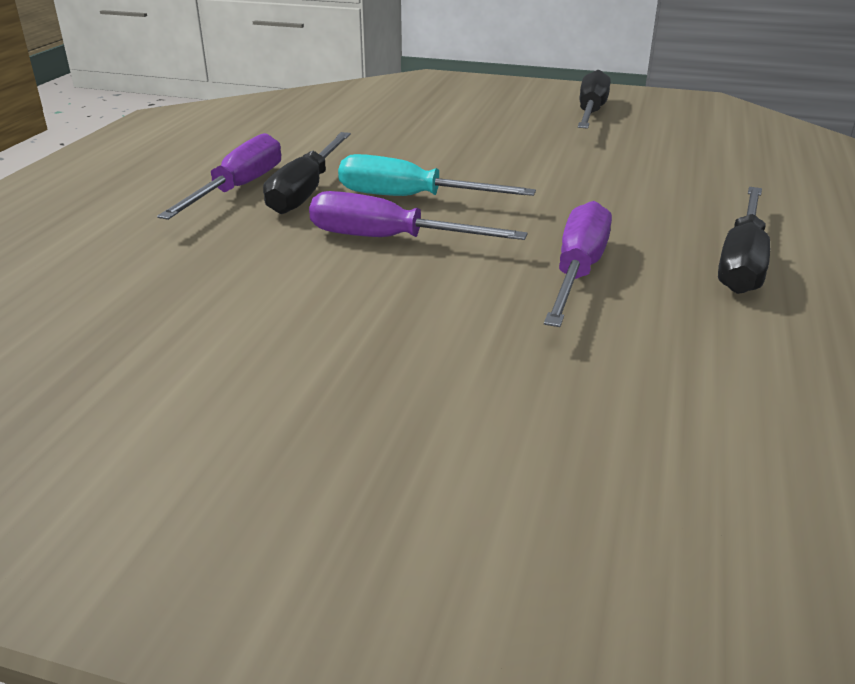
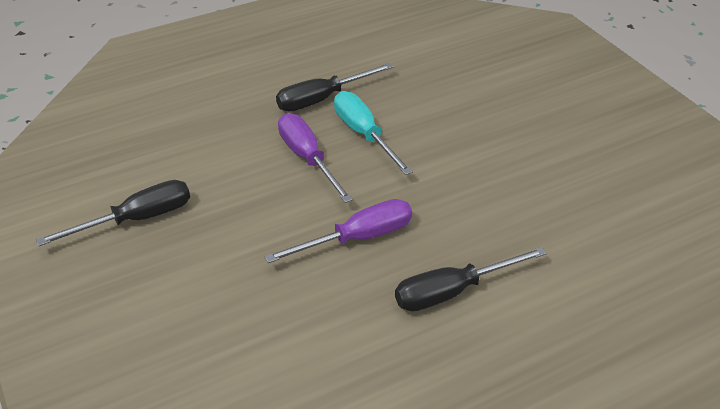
camera: 45 degrees right, 10 degrees up
purple screwdriver [157,133,281,220] -> none
black screwdriver [578,70,611,129] -> black screwdriver moved to [36,180,190,246]

